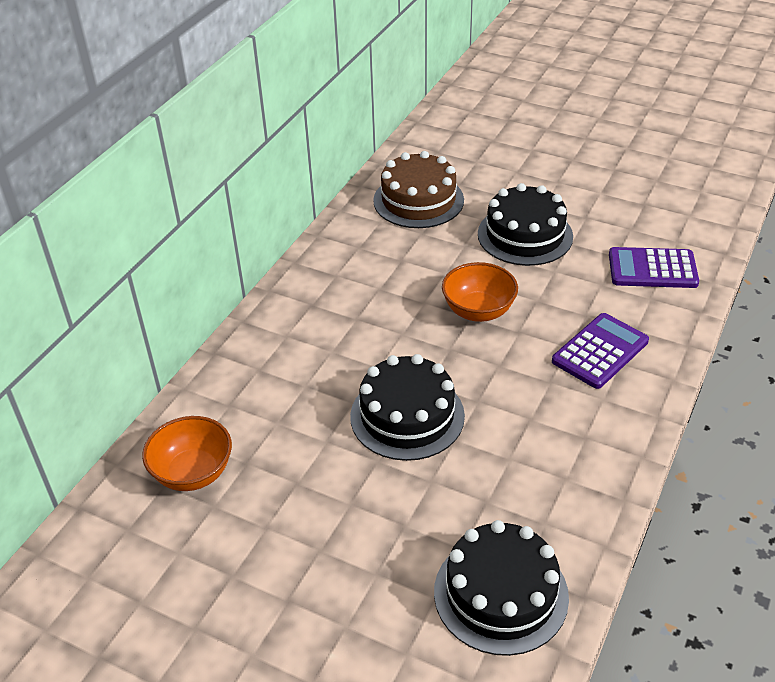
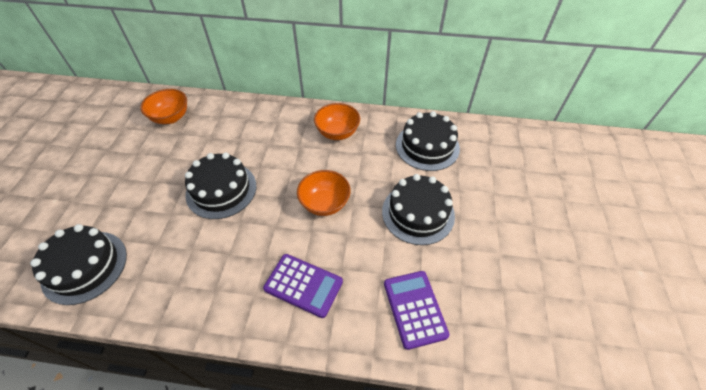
camera: 70 degrees right, 10 degrees up
brown cake [373,151,464,228] -> black cake [396,111,460,171]
none -> orange bowl [314,103,360,140]

